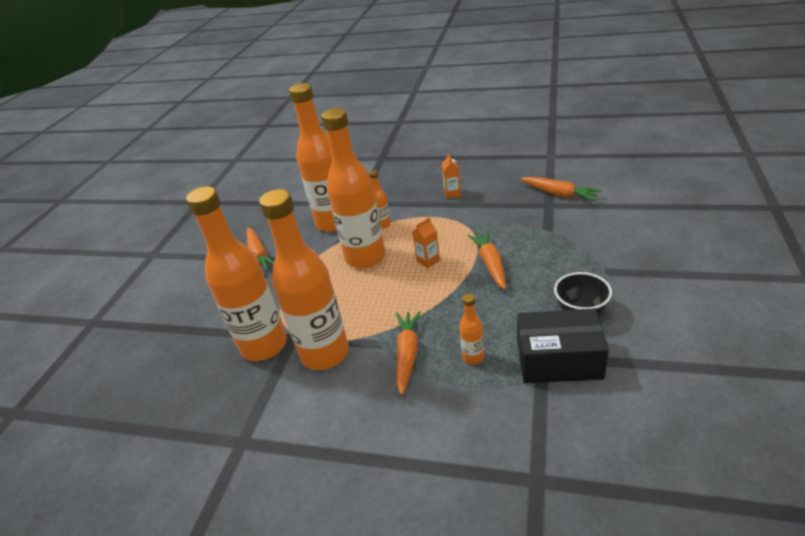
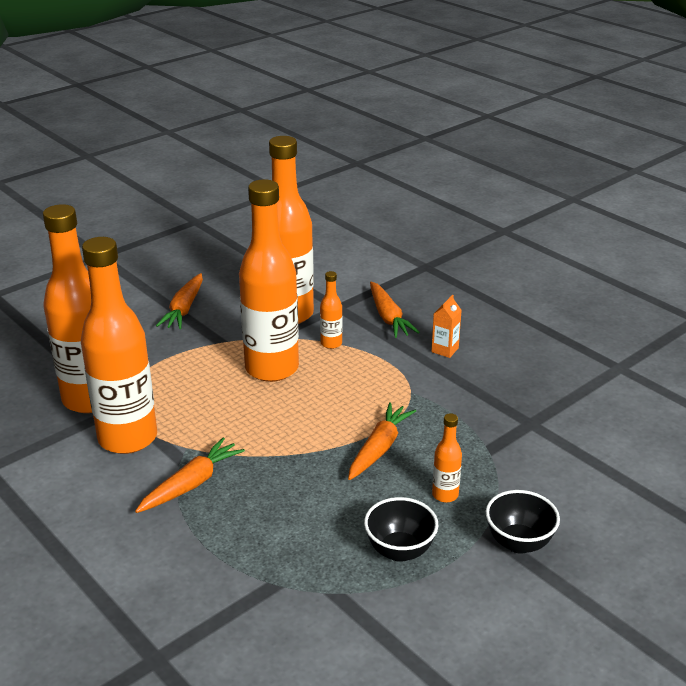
camera: 30 degrees right, 5 degrees down
orange carton [412,217,440,268] -> none
orange bottle [459,294,484,364] -> orange bottle moved to [432,413,462,503]
black box [517,308,609,383] -> none
orange carrot [520,177,601,201] -> orange carrot moved to [370,281,420,338]
none -> black bowl [486,490,560,554]

